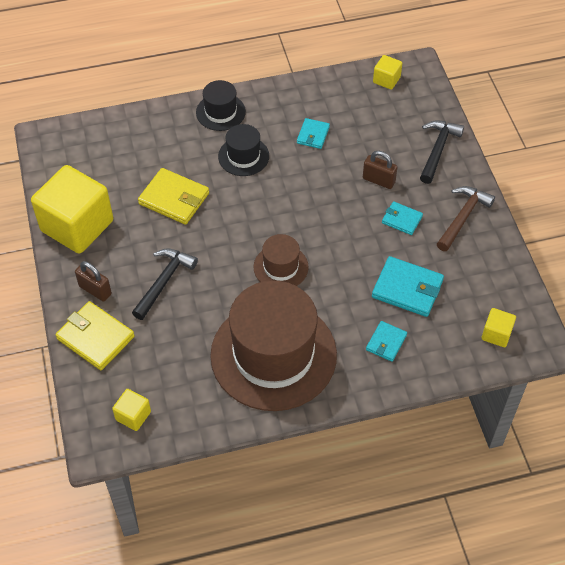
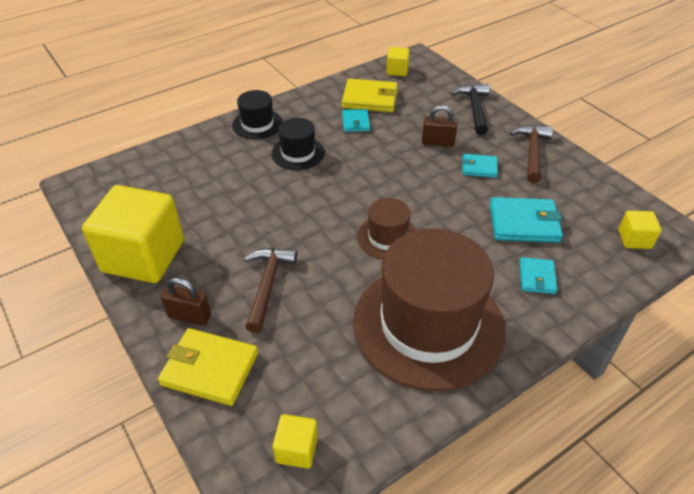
camera: 20 degrees left, 10 degrees down
black hammer [132,248,198,320] -> brown hammer [244,248,297,333]
yellow wallet [138,168,209,225] -> yellow wallet moved to [342,79,398,112]

